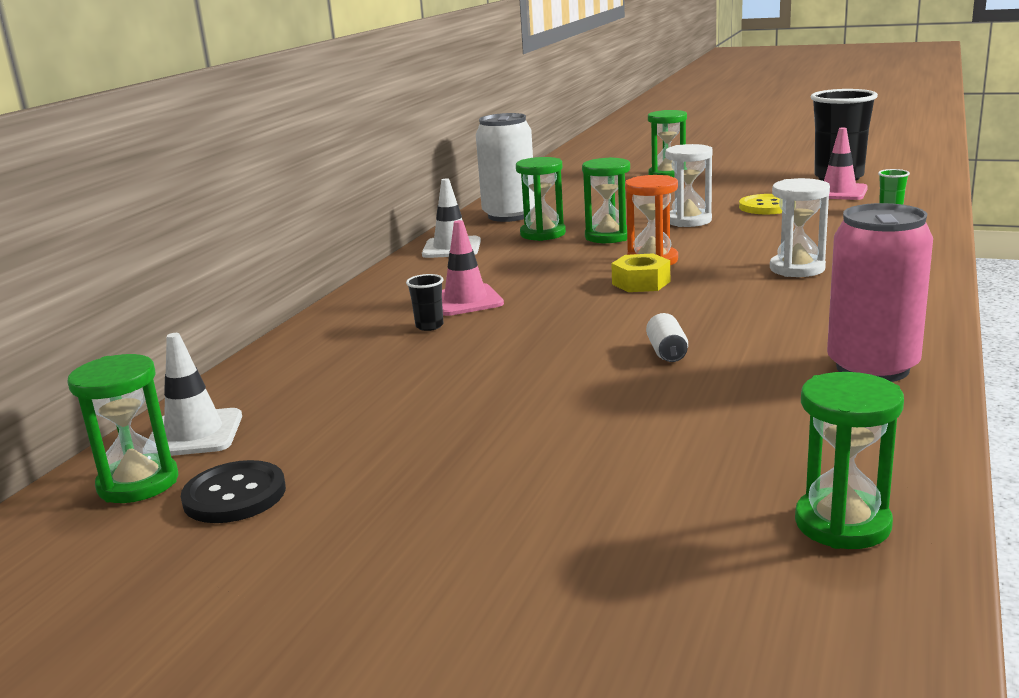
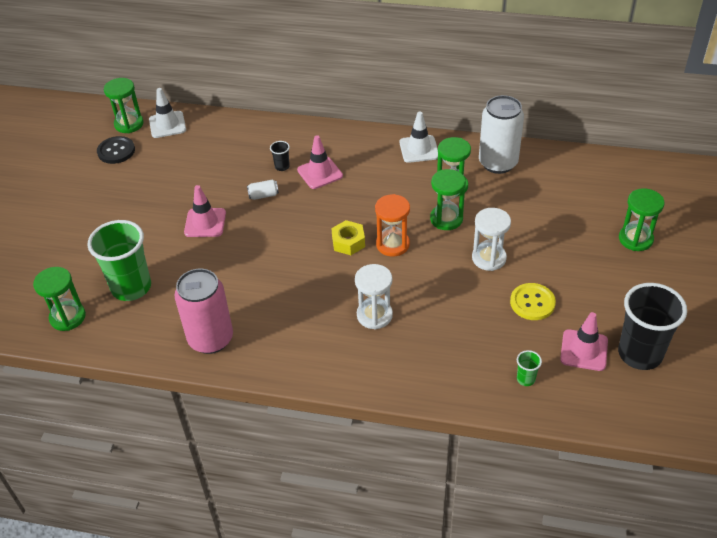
camera: 80 degrees right, 25 degrees up
white can [646,313,688,362] -> white can moved to [247,180,279,200]
none -> green cup [88,220,151,301]
none -> pink traffic cone [184,185,226,237]

